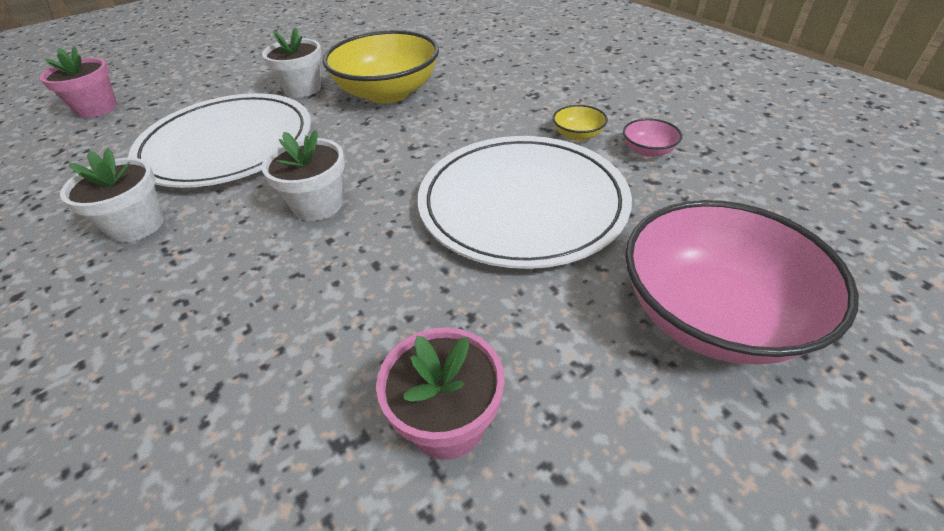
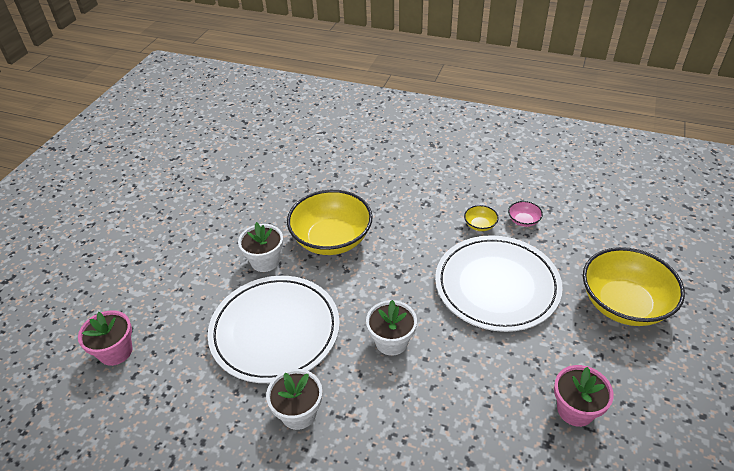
camera: 35 degrees left, 0 degrees up
pink bowl [625,200,859,364] -> yellow bowl [583,247,685,326]

